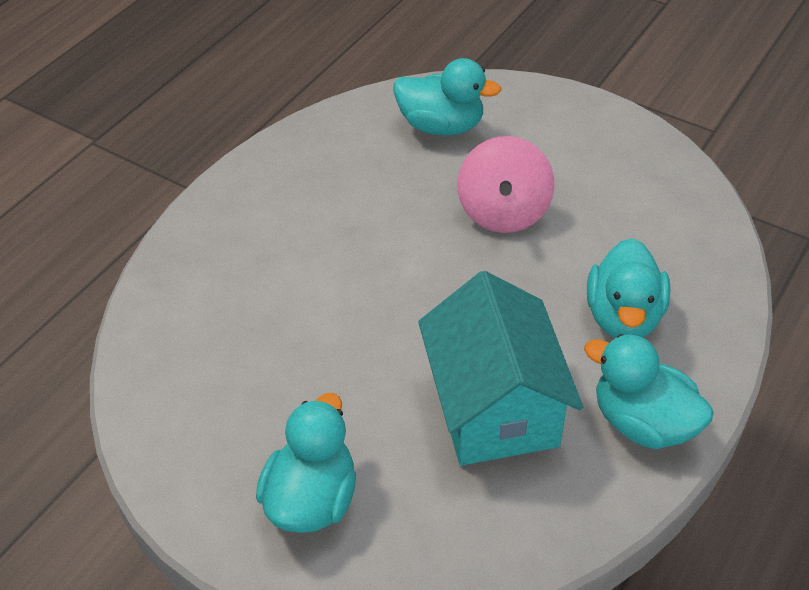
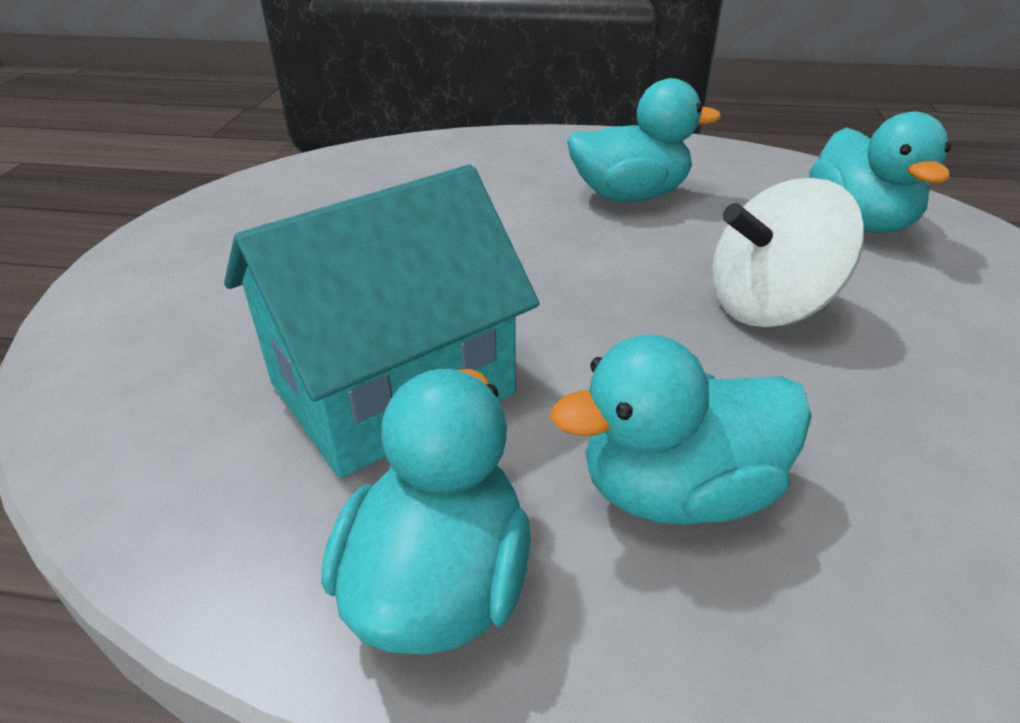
camera: 65 degrees right, 10 degrees down
turquoise duck [256,393,356,533] -> turquoise duck moved to [567,78,721,202]
pink spinning top [457,136,554,233] -> white spinning top [712,178,864,327]

